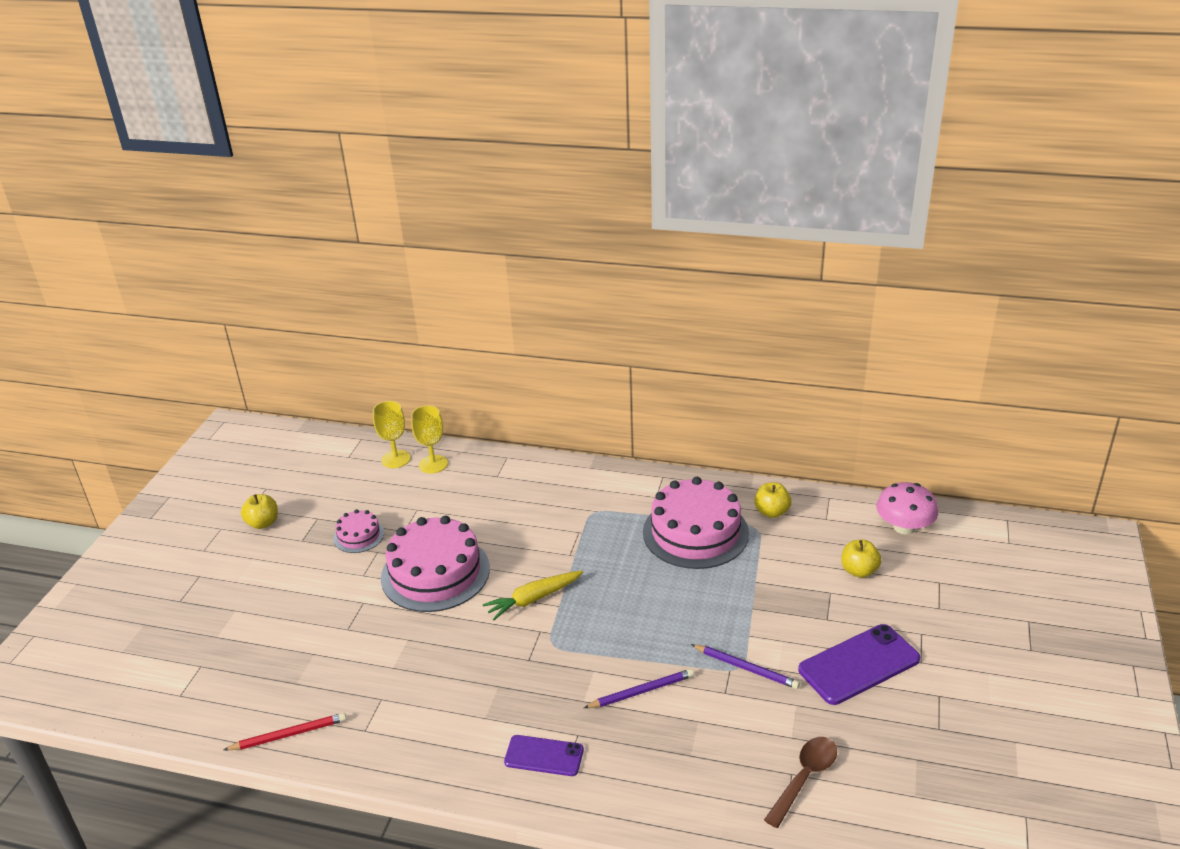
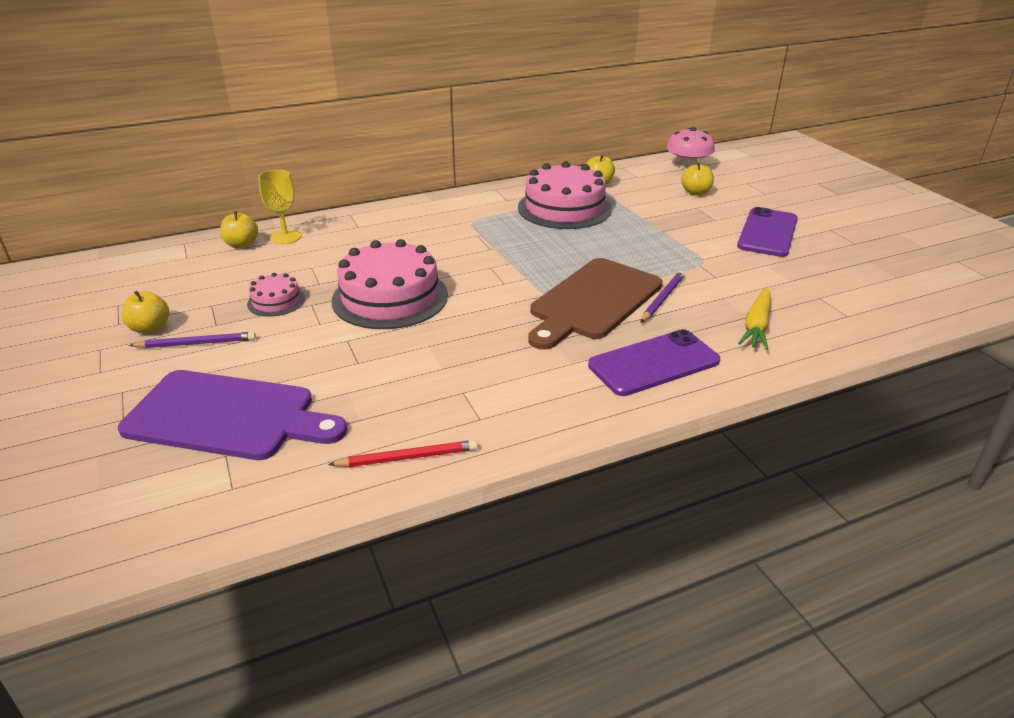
camera: 40 degrees left, 0 degrees up
red pencil [223,713,347,750] -> red pencil turned 45 degrees clockwise [328,440,478,467]
yellow goblet [373,401,410,468] -> yellow apple [220,211,258,248]
yellow carrot [483,570,583,620] -> yellow carrot moved to [738,287,771,350]
purple phone [504,735,584,776] -> purple phone [588,329,720,396], size x1.65
purple pencil [691,644,800,689] -> purple pencil moved to [129,332,256,348]
brown spoon [764,737,837,828] -> none
none -> purple cutting board [118,370,347,460]
none -> brown cutting board [528,258,663,349]

